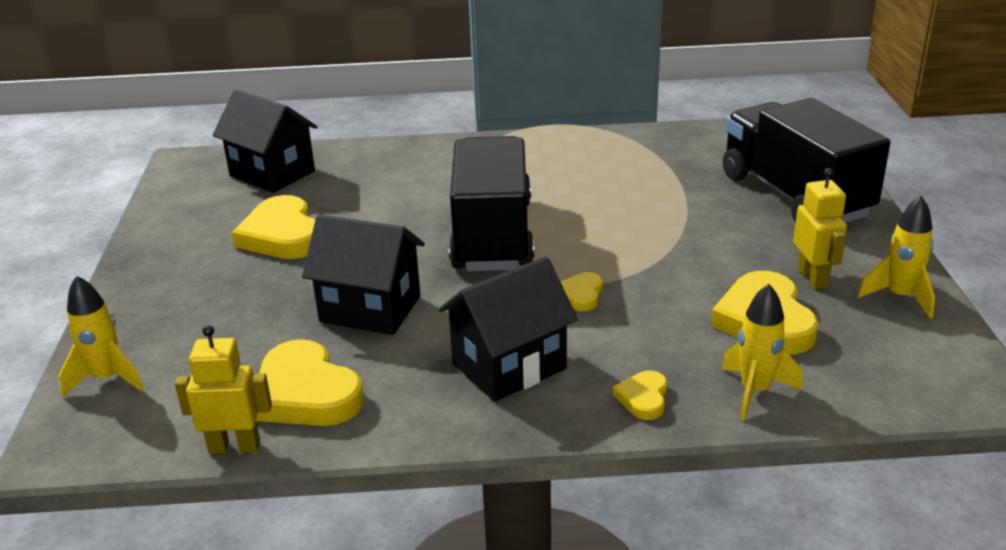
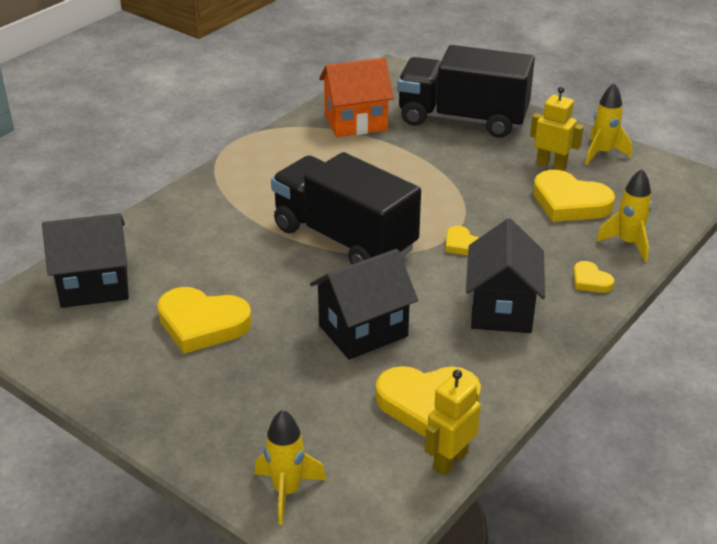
camera: 50 degrees left, 5 degrees up
none -> orange house [319,58,394,137]

